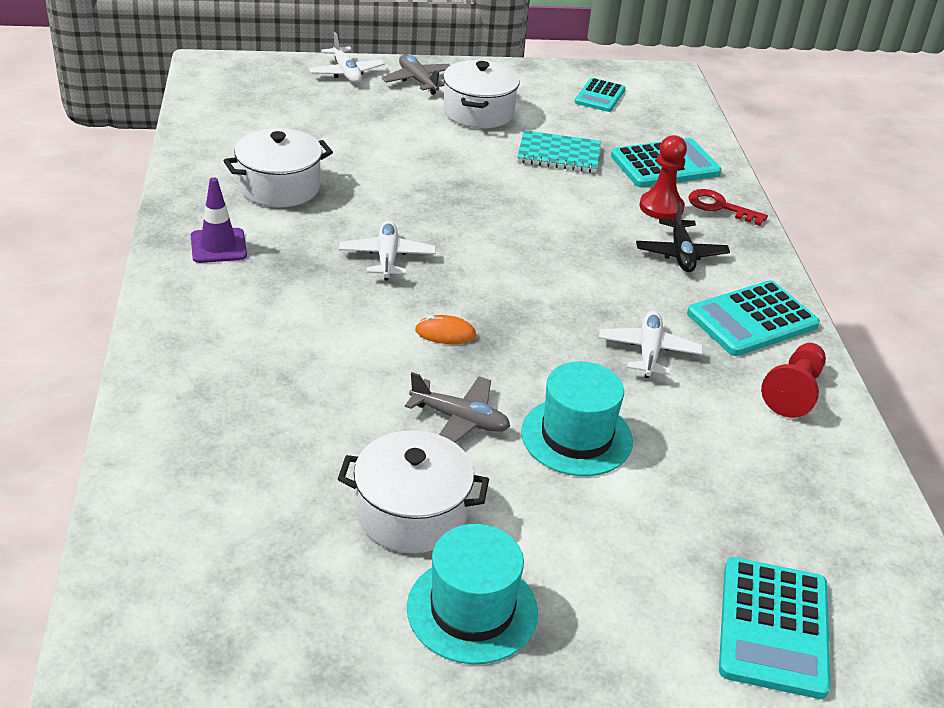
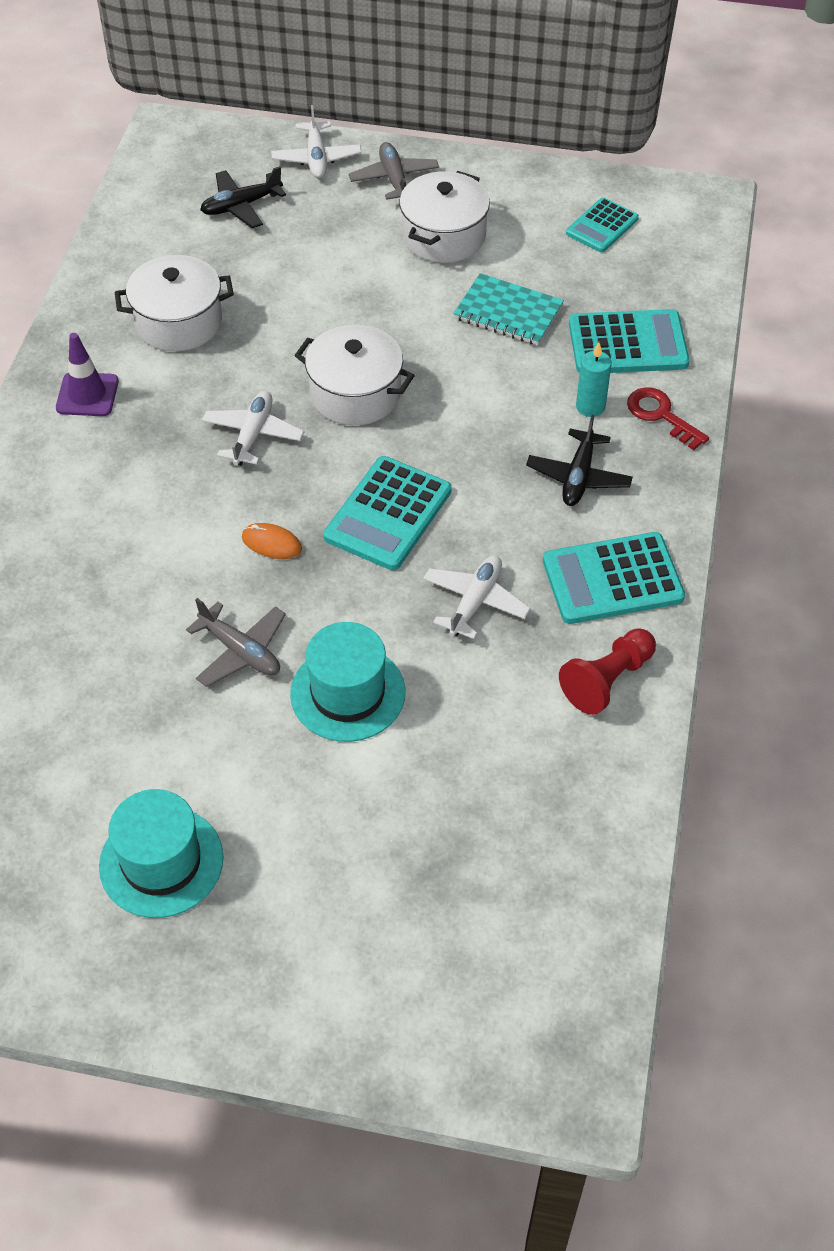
camera: 20 degrees right, 15 degrees up
white pot [338,430,489,553] -> white pot moved to [294,325,415,425]
red pawn [640,135,687,219] -> turquoise candle [576,342,612,417]
turquoise calculator [719,557,831,699] -> turquoise calculator moved to [324,456,451,570]
none -> black plane [200,166,286,228]

